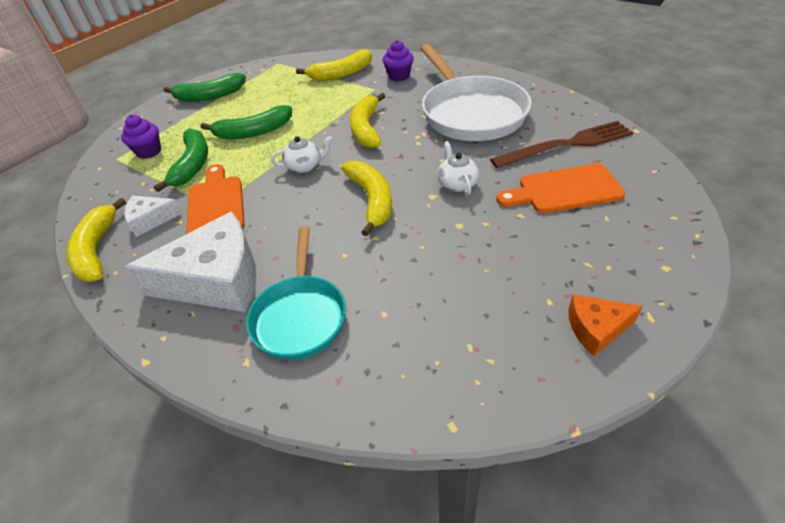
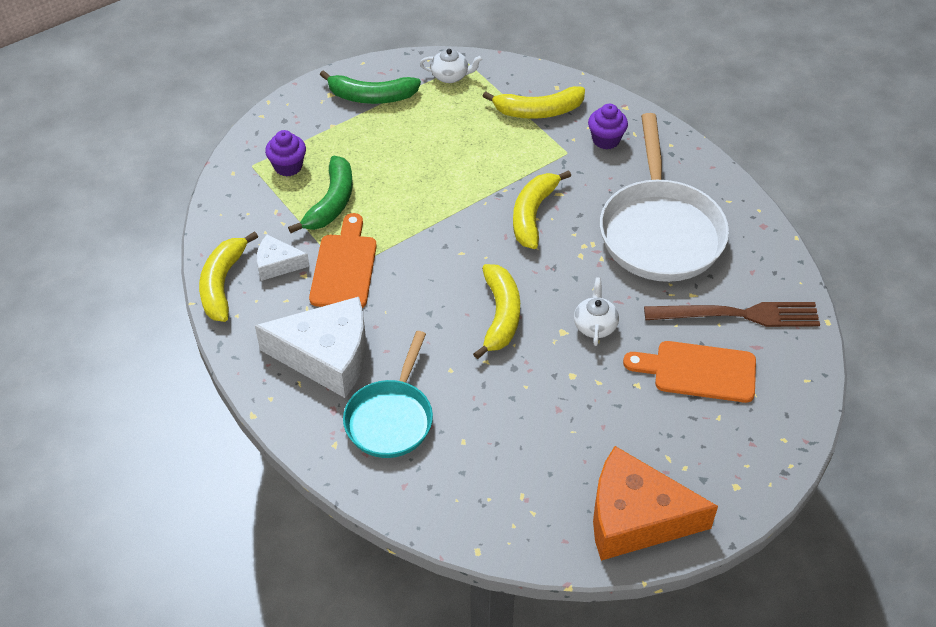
camera: 15 degrees right, 5 degrees up
green banana [201,105,292,139] -> none
white teapot [271,136,333,173] -> white teapot moved to [420,49,483,83]
orange cheese [568,294,643,356] -> orange cheese [593,446,718,561], size x2.00

